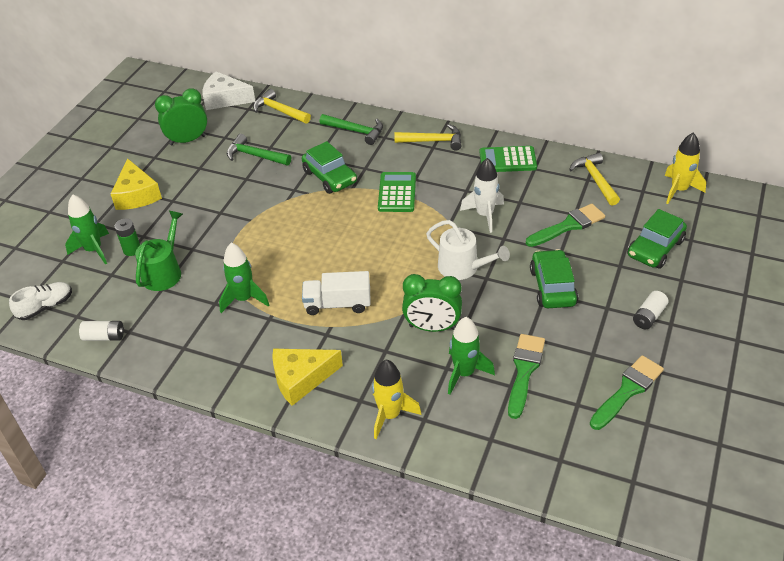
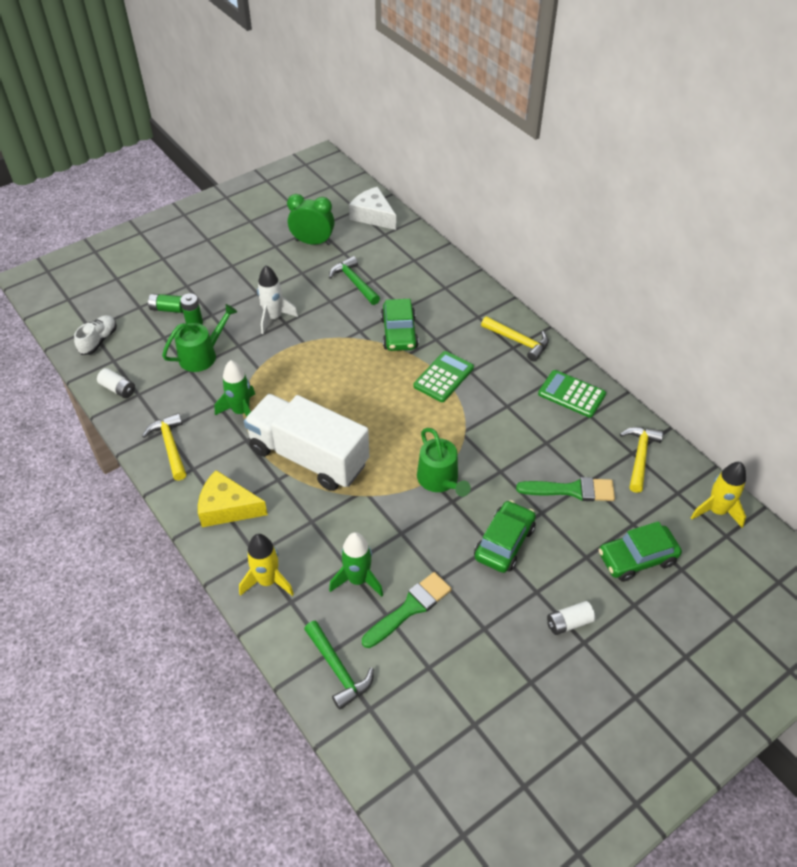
camera: 30 degrees right, 5 degrees up
white shoe [9,282,72,320] -> white shoe turned 60 degrees counterclockwise [74,315,117,355]
green rocket [65,194,109,265] -> green battery [148,294,183,313]
yellow cheese [111,158,162,210] -> none
yellow hammer [253,89,311,124] -> yellow hammer moved to [142,413,186,481]
white truck [302,271,370,315] -> white truck [244,394,369,491], size x1.82
green hammer [320,114,383,145] -> green hammer moved to [304,620,374,710]
green clock [402,274,462,332] -> none
white watering can [426,220,510,280] -> green watering can [417,428,471,497]
white rocket [460,158,504,233] -> white rocket moved to [257,265,298,334]
green brush [590,355,664,430] -> none

